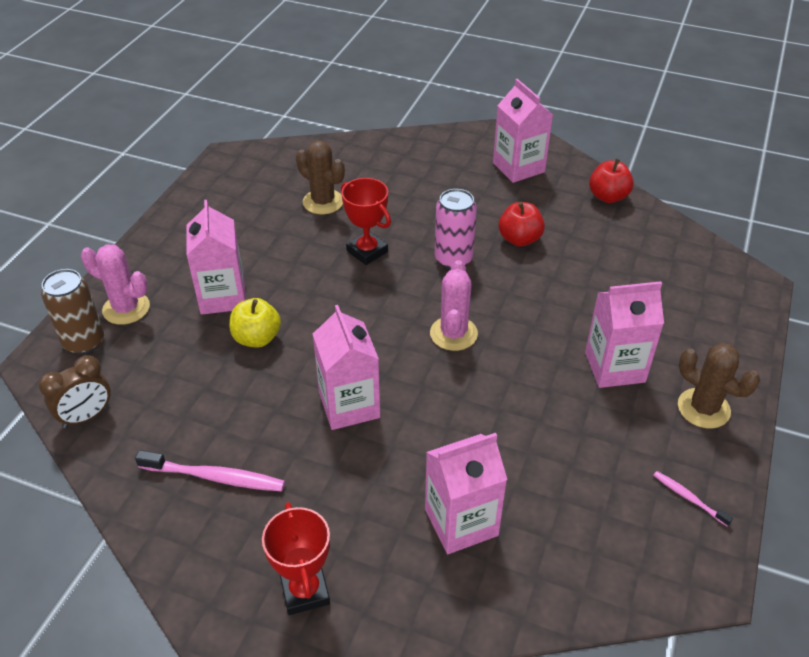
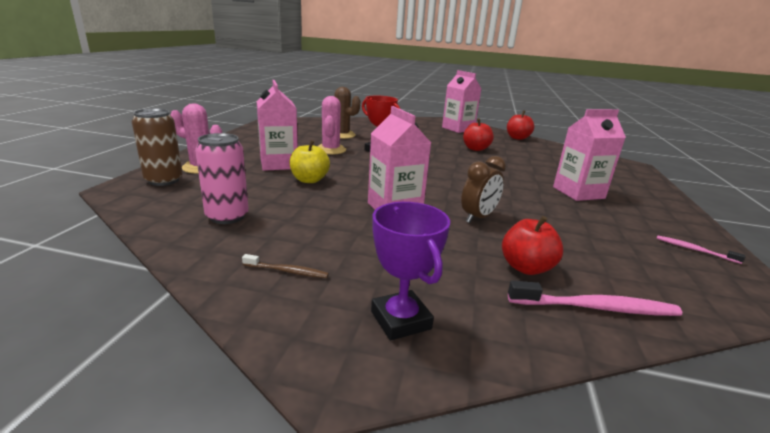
camera: 10 degrees left, 20 degrees down
brown clock [38,355,111,428] -> brown clock moved to [461,156,506,223]
pink toothbrush [135,450,285,492] -> pink toothbrush moved to [508,281,682,316]
red trophy [262,502,330,615] -> purple trophy [371,202,450,341]
pink carton [425,433,507,554] -> red apple [502,216,563,275]
pink cactus [430,260,478,351] -> pink cactus moved to [318,96,346,155]
pink can [435,189,477,269] -> pink can moved to [195,133,249,224]
brown cactus [678,343,760,429] -> none
none -> brown toothbrush [242,254,329,278]

